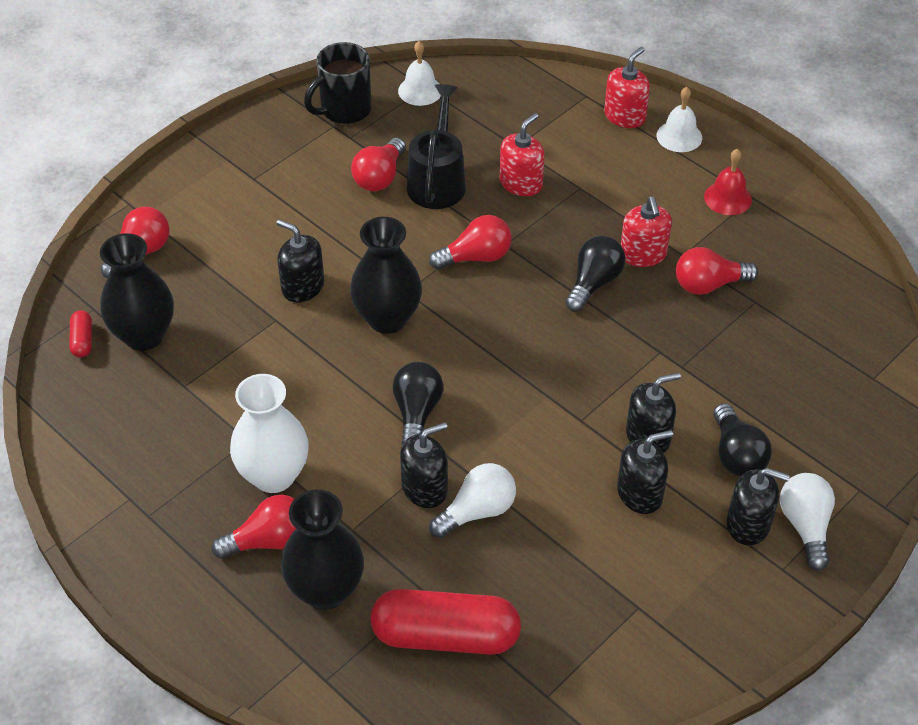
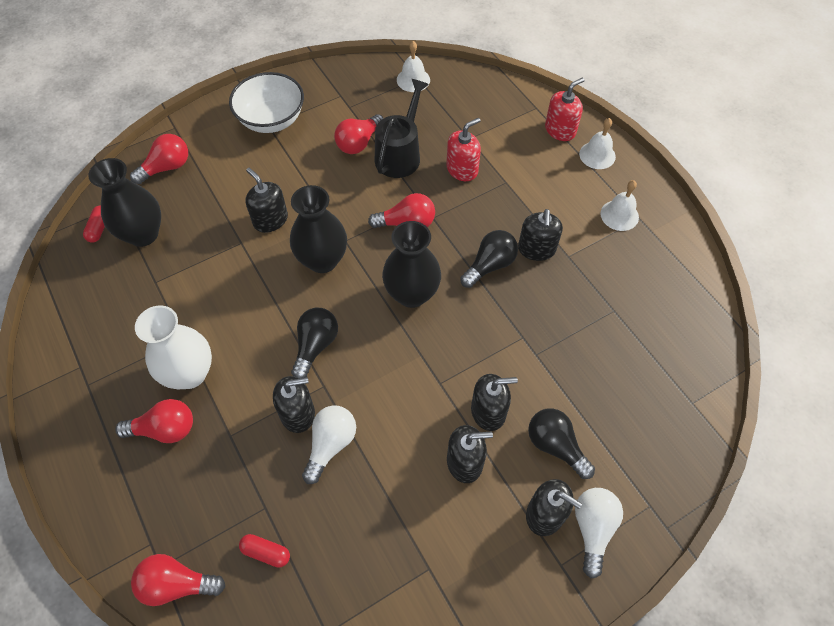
camera: 15 degrees right, 10 degrees up
black vase [281,490,364,610] -> black vase moved to [382,221,441,308]
black mug [304,42,372,124] -> none
red capsule [370,589,521,655] -> red capsule [239,534,290,568], size x0.43
white light bulb [429,463,516,538] -> white light bulb turned 45 degrees counterclockwise [302,406,356,484]
red soap dispenser [621,196,672,267] -> black soap dispenser [518,209,563,261]
red light bulb [676,247,759,295] -> red light bulb moved to [131,554,226,606]
red bell [704,149,752,215] -> white bell [600,180,639,231]
black light bulb [713,403,772,476] -> black light bulb turned 135 degrees clockwise [528,408,595,479]
none -> white bowl [229,72,304,133]

